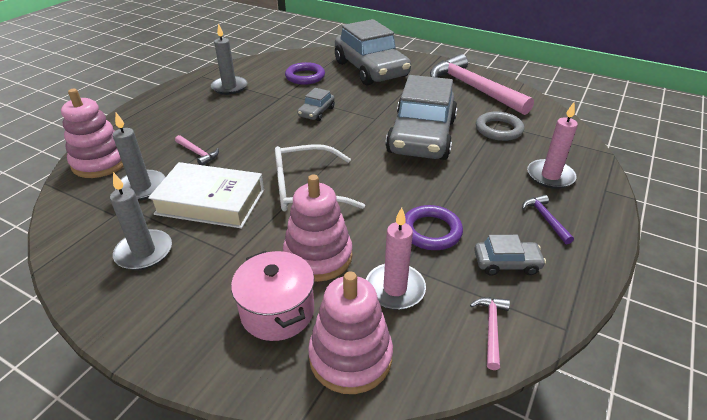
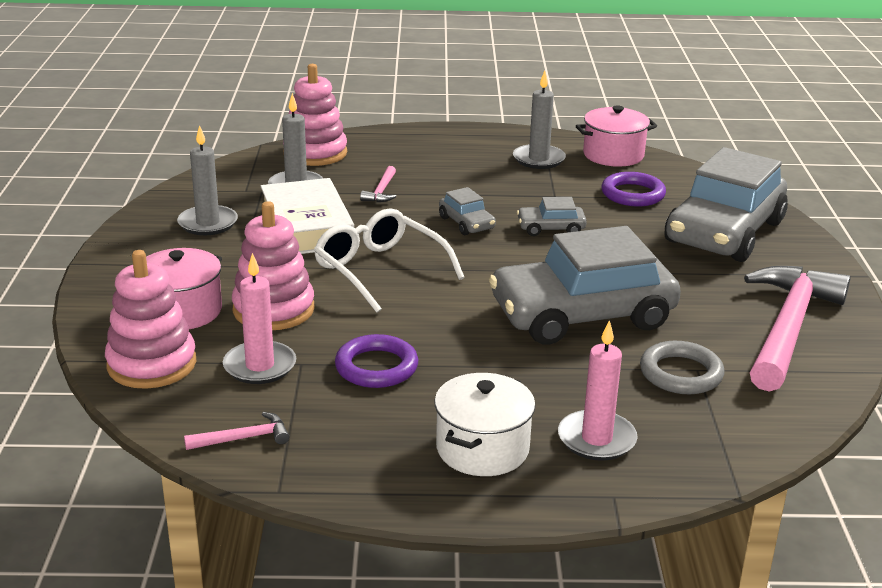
camera: 60 degrees right, 10 degrees down
grey car [474,235,546,276] -> grey car moved to [439,187,496,235]
purple hammer [522,195,574,244] -> white pot [434,373,536,476]
none -> pink pot [576,106,657,167]

